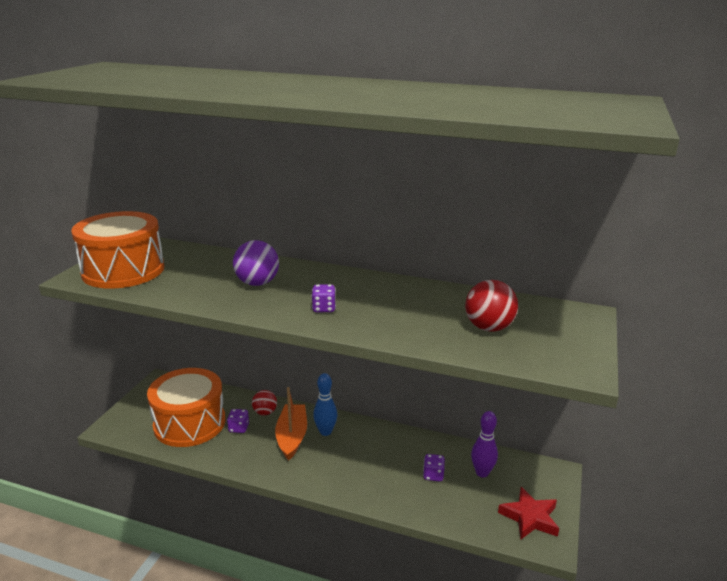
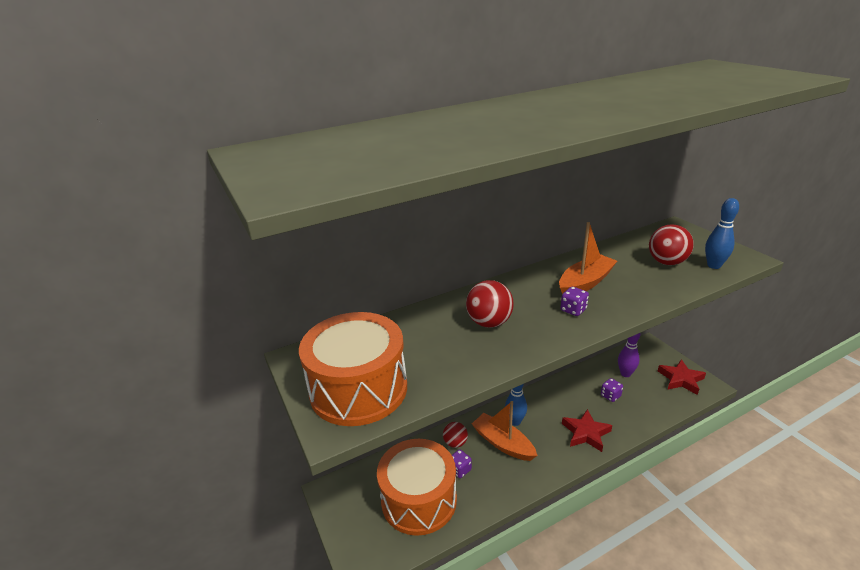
camera: 45 degrees left, 5 degrees up
purple ball [233,240,279,286] -> red ball [466,280,514,328]
none -> orange boat [559,222,617,294]
none -> red star [562,409,612,452]
none -> blue bowling pin [705,198,739,269]

